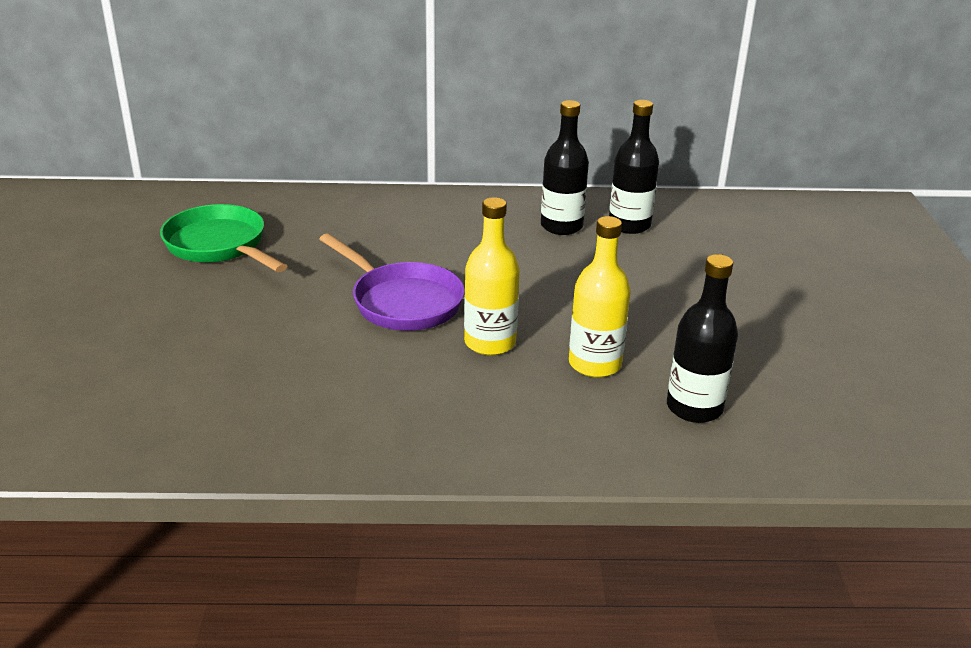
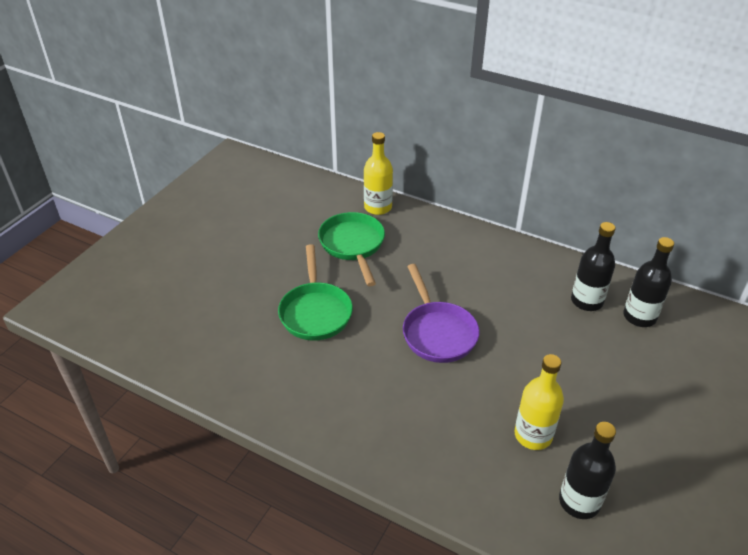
camera: 30 degrees right, 10 degrees up
yellow bottle [464,197,520,355] -> yellow bottle moved to [364,132,393,215]
none -> green pan [278,244,353,341]

